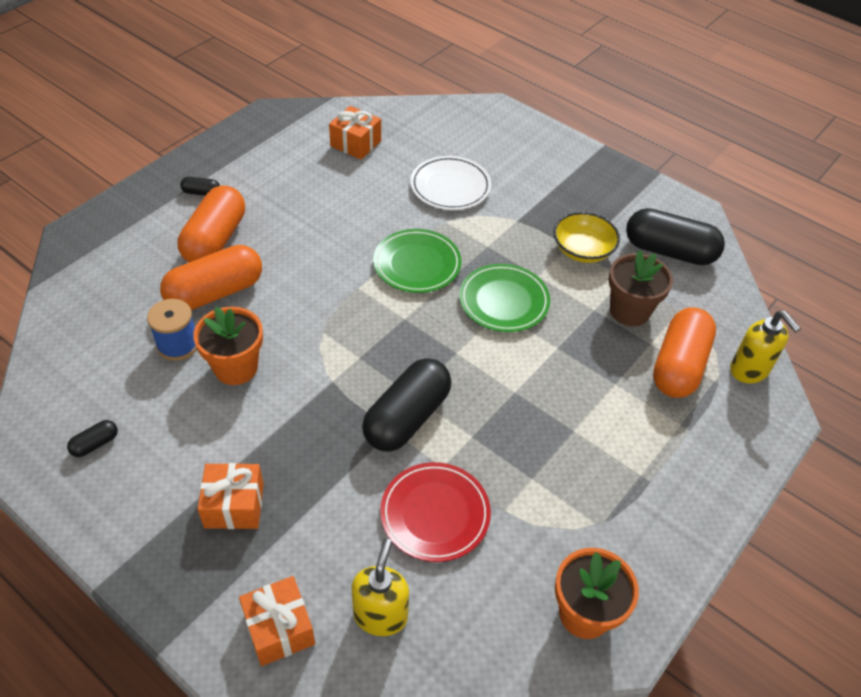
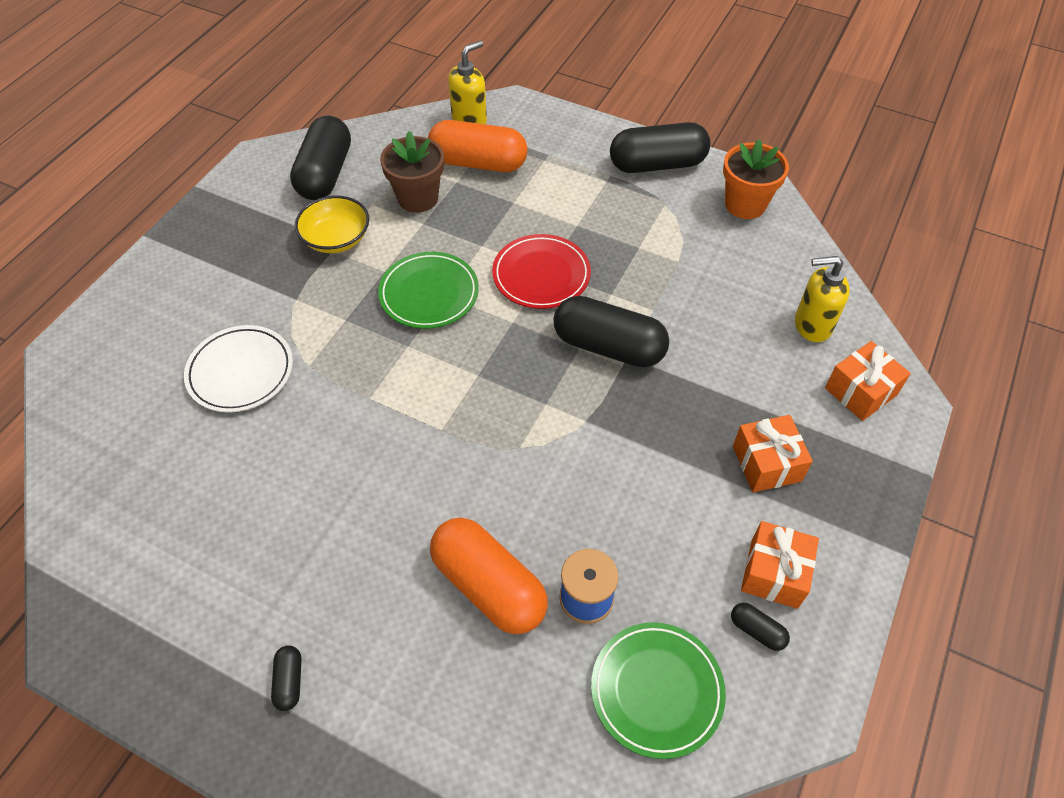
camera: 100 degrees left, 5 degrees up
orange capsule [177,185,245,262] -> none
orange flower pot [193,307,263,385] -> none
orange gift [329,106,381,160] -> orange gift moved to [741,521,819,609]
green plate [373,229,462,293] -> green plate moved to [591,622,726,759]
red plate [380,462,491,562] -> red plate moved to [492,234,591,309]
none -> black capsule [610,122,711,173]

